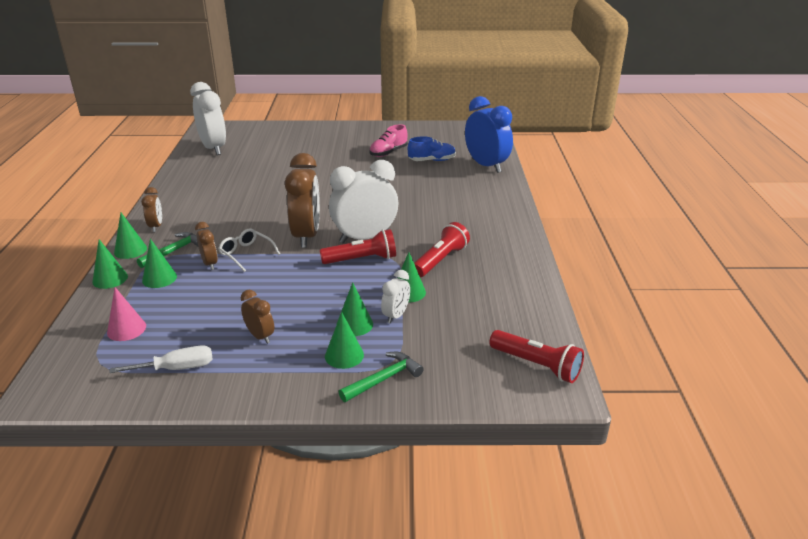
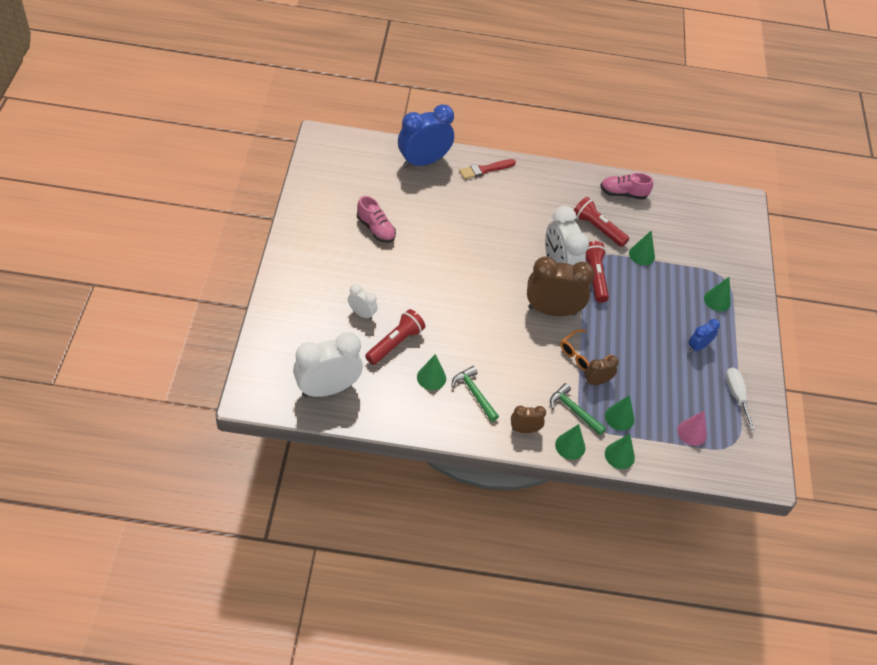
camera: 90 degrees left, 20 degrees up
white glasses [218,228,280,272] -> orange glasses [561,329,612,371]
brown clock [241,290,274,344] -> blue clock [688,319,720,352]
green cone [336,283,373,336] -> green cone moved to [417,354,446,390]
green hammer [339,352,424,402] -> green hammer moved to [451,366,499,422]
white clock [381,270,410,324] -> white clock moved to [348,284,378,320]
blue shoe [408,136,456,161] -> none
red flashlight [489,330,584,383] -> red flashlight moved to [365,309,425,365]
none -> red brush [459,159,516,179]
none -> pink shoe [600,173,653,199]

